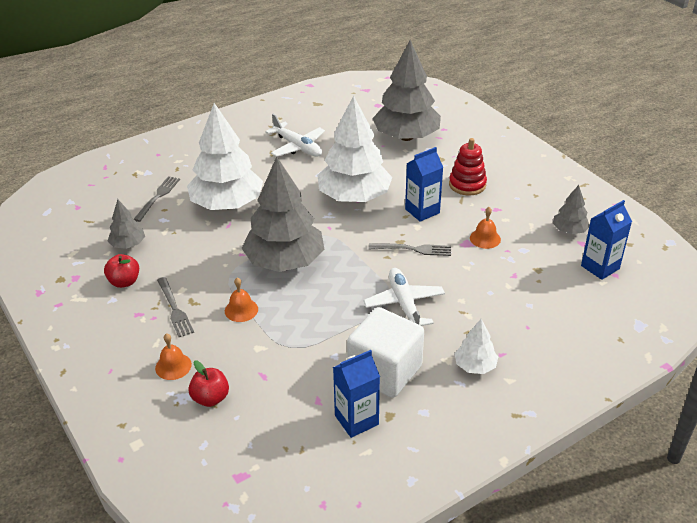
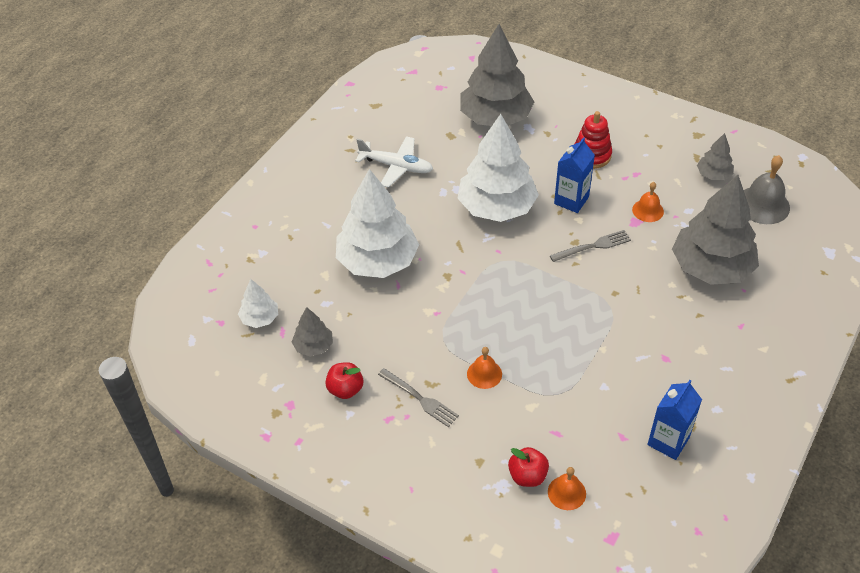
camera: 25 degrees left, 10 degrees up
grey fork [134,176,180,222] -> none
orange bell [155,333,192,380] -> orange bell moved to [548,467,586,510]
grey tree [242,157,325,272] -> grey tree moved to [672,175,759,285]
white cube [347,307,424,398] -> none
white plane [363,268,445,326] -> none
white tree [455,319,498,374] -> white tree moved to [238,279,278,328]
blue carton [581,200,632,280] -> grey bell [744,155,790,224]

